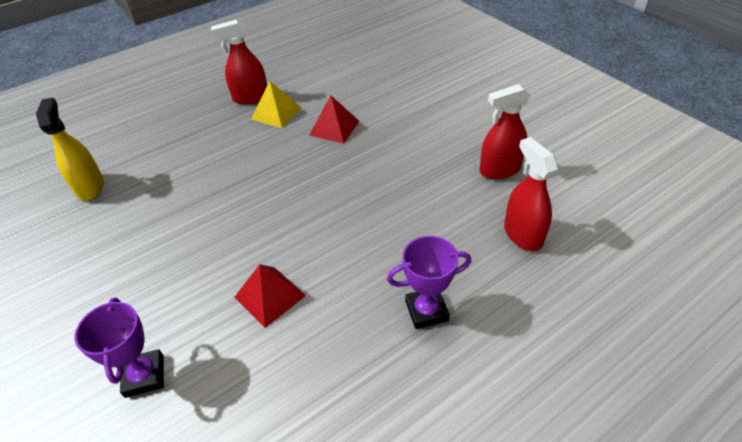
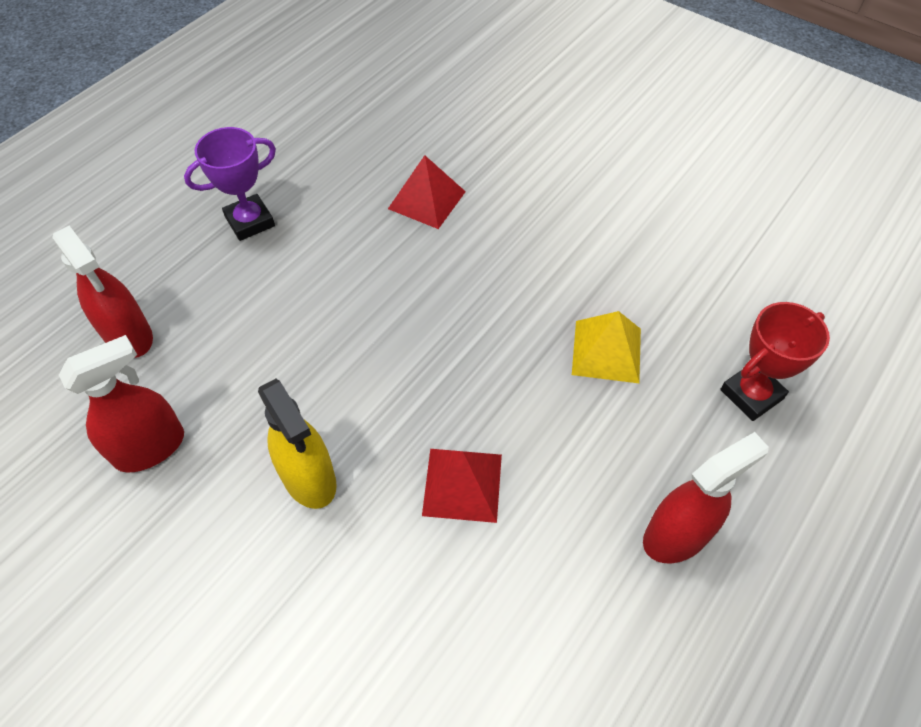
camera: 160 degrees right, 10 degrees up
yellow spray bottle [36,97,104,201] -> yellow spray bottle moved to [258,378,337,509]
purple trophy [74,297,164,398] -> none
yellow pyramid [251,81,301,128] -> yellow pyramid moved to [572,311,641,383]
none -> red trophy [720,302,830,421]

